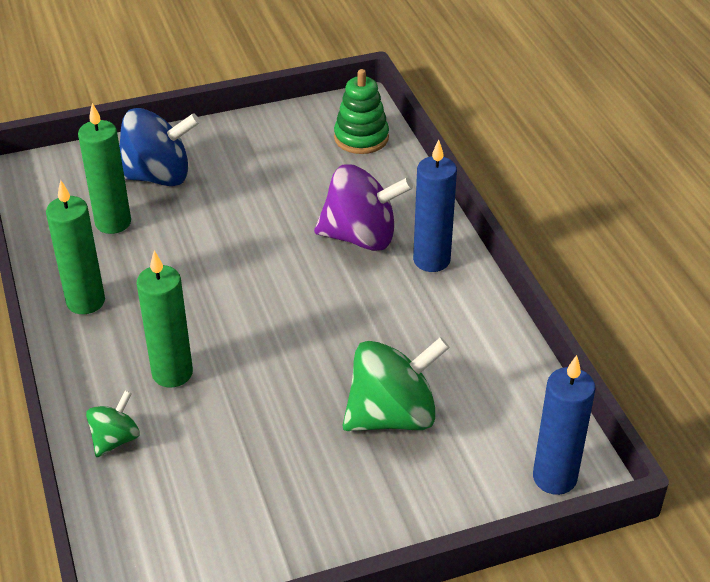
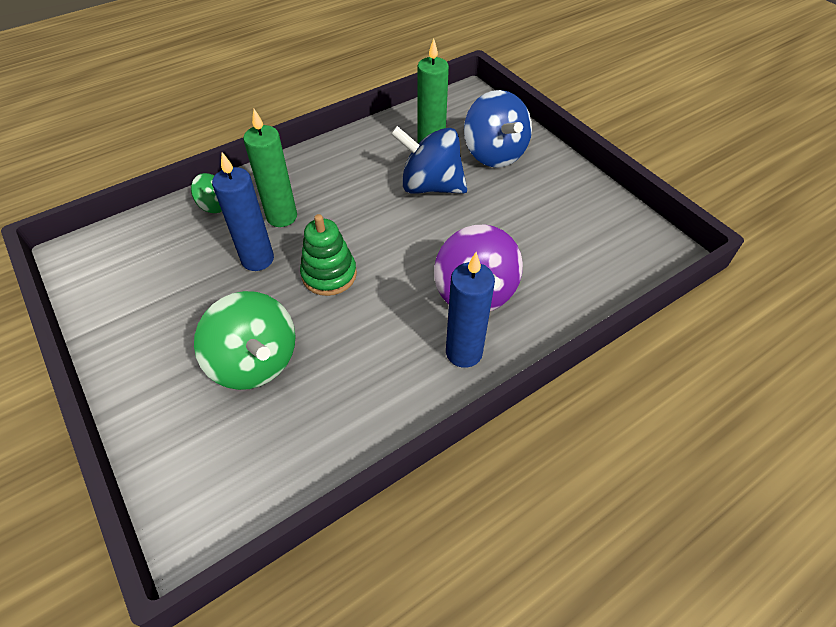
camera: 75 degrees right, 10 degrees up
green candle [46,180,105,314] -> none
green stacking toy [334,69,389,154] -> green stacking toy moved to [300,214,357,296]
blue candle [533,355,595,495] -> blue candle moved to [212,152,274,271]
none -> blue spinning top [391,126,467,194]

